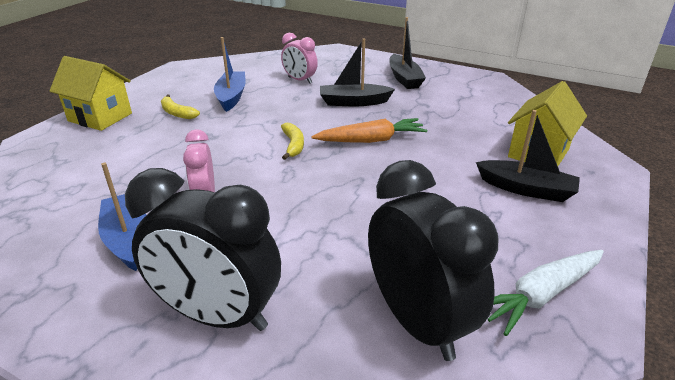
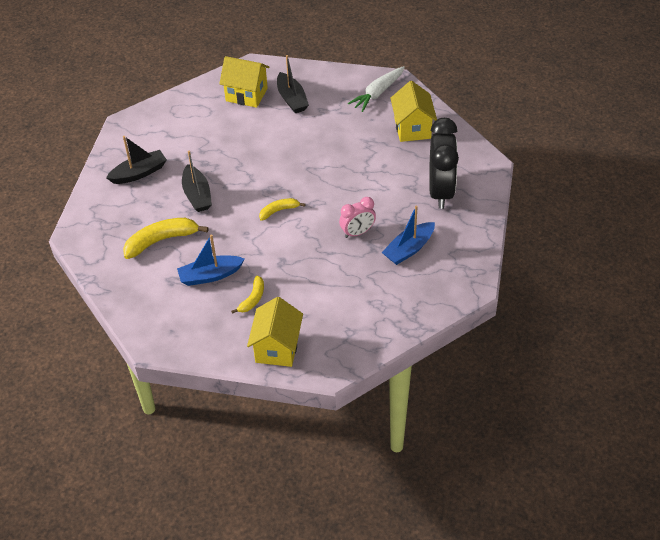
camera: 105 degrees left, 15 degrees up
pink clock [281,33,318,84] -> yellow banana [123,218,209,259]
orange carrot [311,118,427,143] -> none
black clock [368,160,498,361] -> yellow house [390,81,437,142]
black boat [476,110,580,202] -> black boat turned 150 degrees clockwise [277,55,309,113]
white carrot [488,250,604,336] -> white carrot turned 90 degrees clockwise [348,66,405,112]

